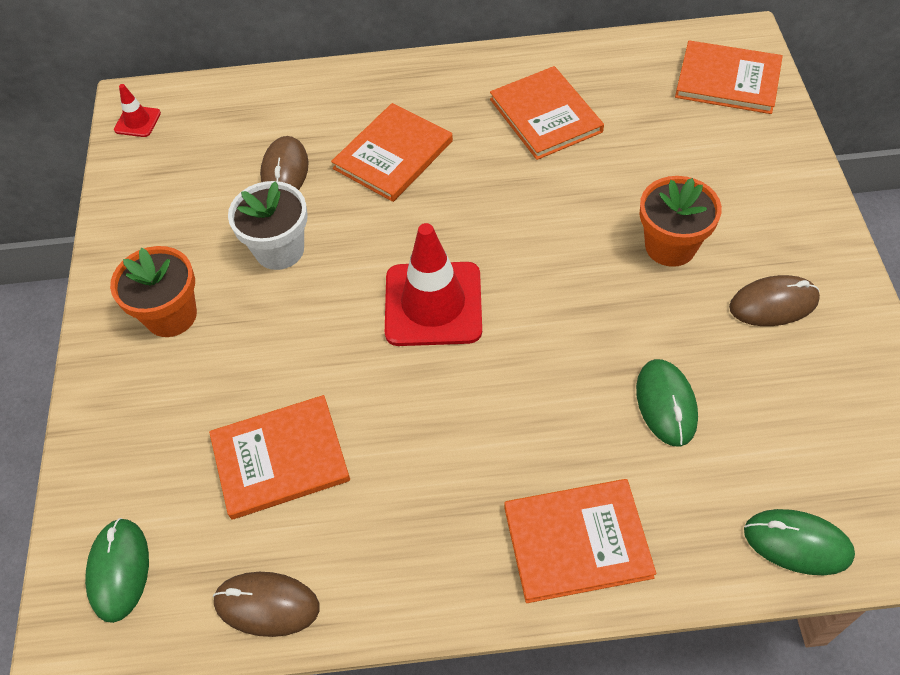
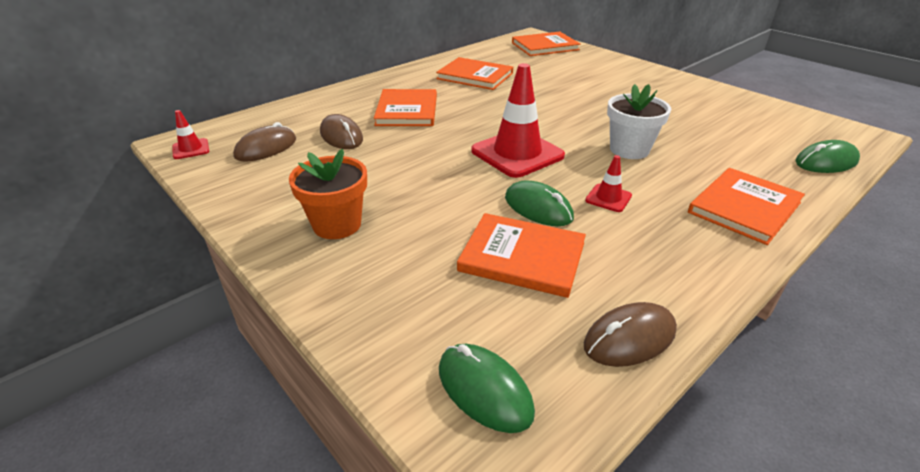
camera: 40 degrees left, 20 degrees down
orange book [209,395,350,520] -> orange book turned 75 degrees clockwise [457,213,586,298]
white flower pot [228,181,307,270] -> white flower pot moved to [607,84,671,159]
green mouse [636,359,698,447] -> green mouse moved to [505,180,574,226]
orange flower pot [639,176,722,267] -> none
brown mouse [729,275,820,326] -> brown mouse moved to [233,122,296,162]
none -> red traffic cone [585,155,632,212]

